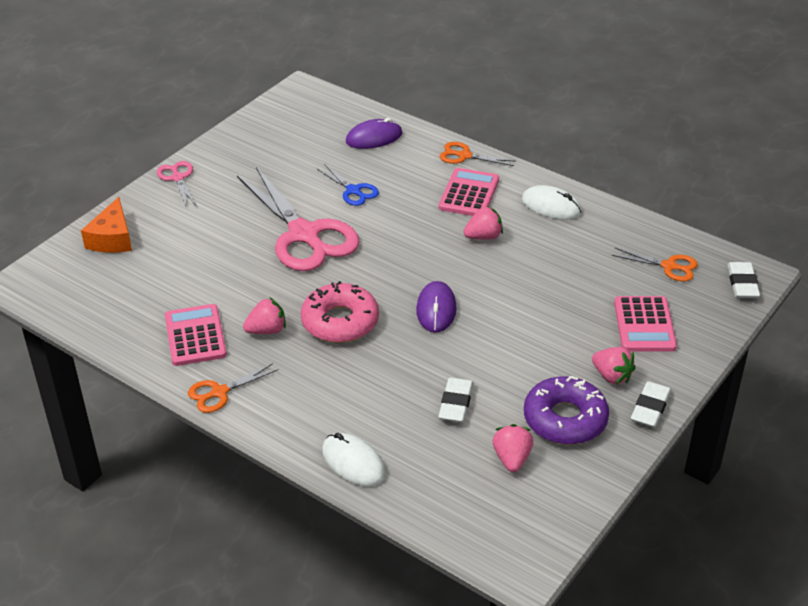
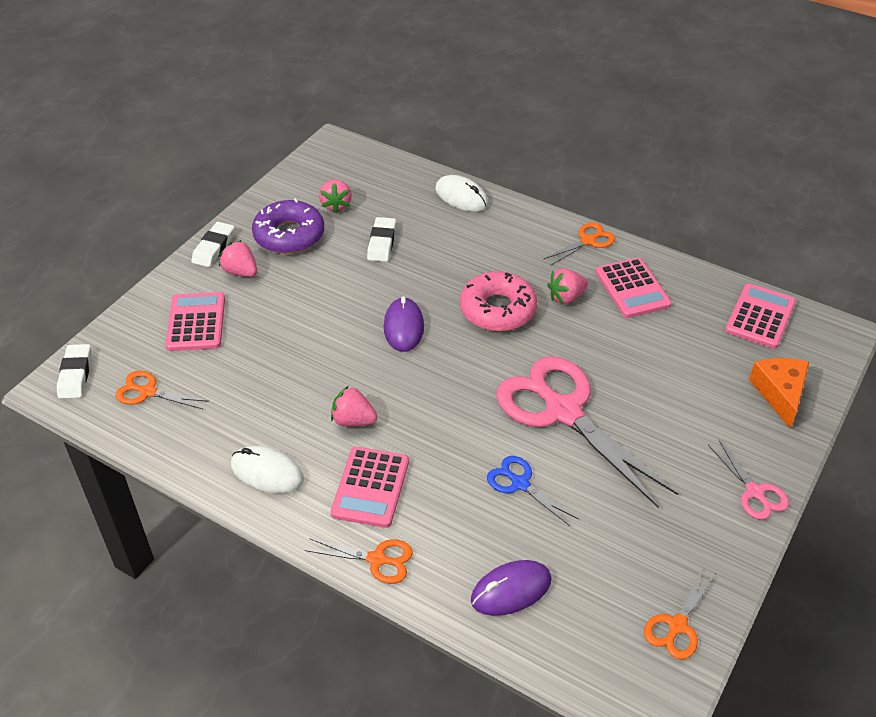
camera: 175 degrees right, 5 degrees up
pink strawberry [464,206,503,240] -> pink strawberry turned 45 degrees clockwise [331,386,377,426]
none -> orange scissors [644,568,716,660]
none -> pink calculator [725,284,796,349]

